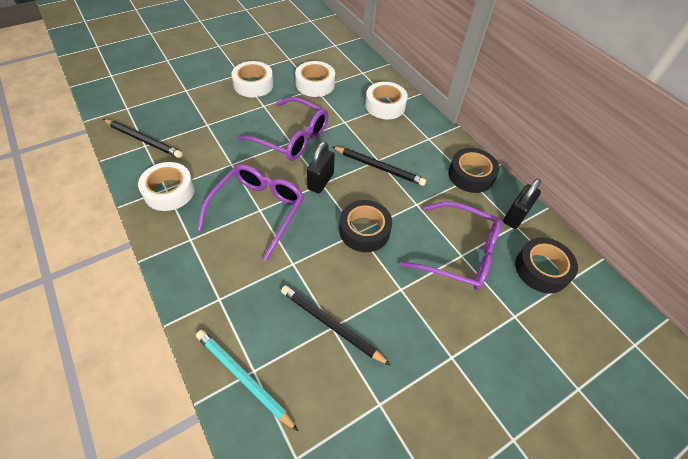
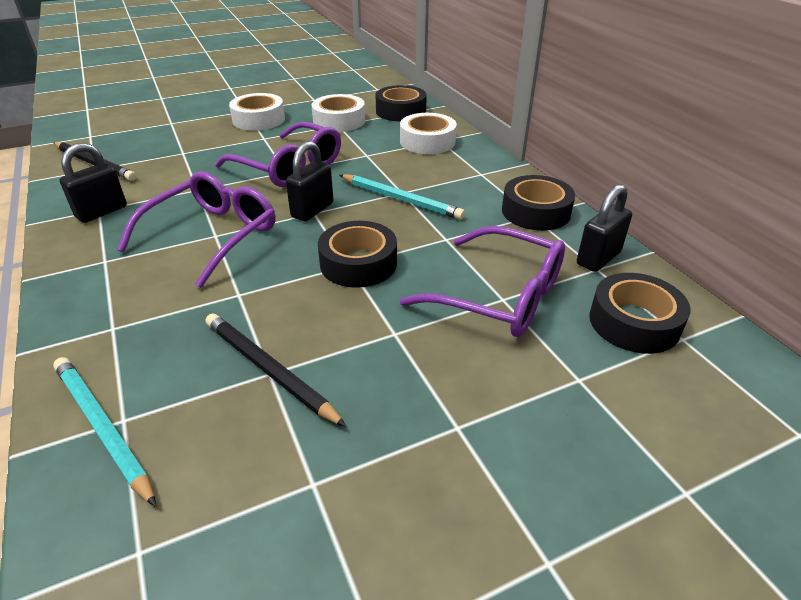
camera: 10 degrees right, 15 degrees down
white tape [138,162,195,211] -> black padlock [60,143,127,223]
black pencil [332,146,426,186] -> turquoise pencil [340,174,465,220]
none -> black tape [376,85,427,121]

